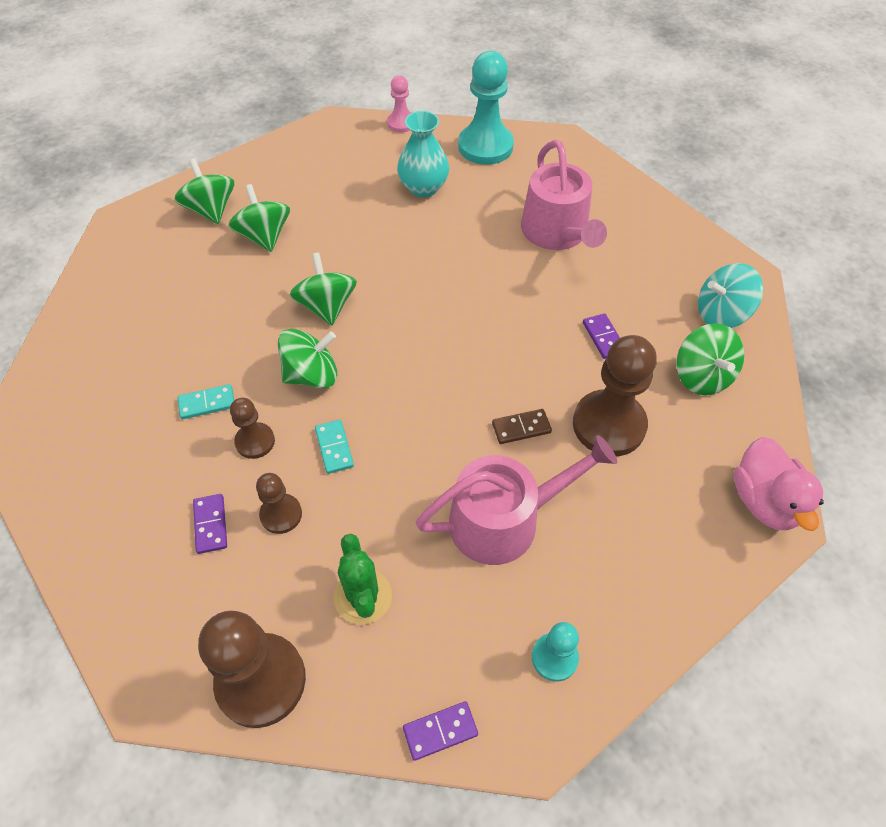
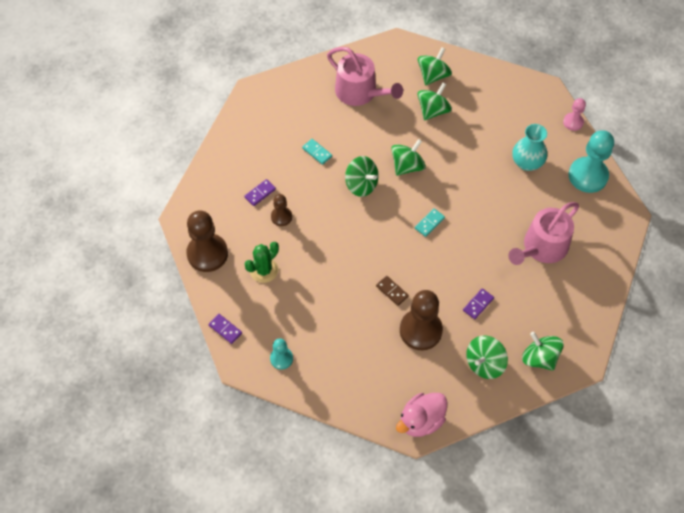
camera: 60 degrees right, 5 degrees up
brown pawn [230,398,275,459] -> none
turquoise domino [315,420,354,474] -> turquoise domino moved to [415,208,445,237]
pink watering can [416,435,617,565] -> pink watering can moved to [327,47,403,106]
turquoise spinning top [698,263,763,328] -> green spinning top [522,332,563,371]

